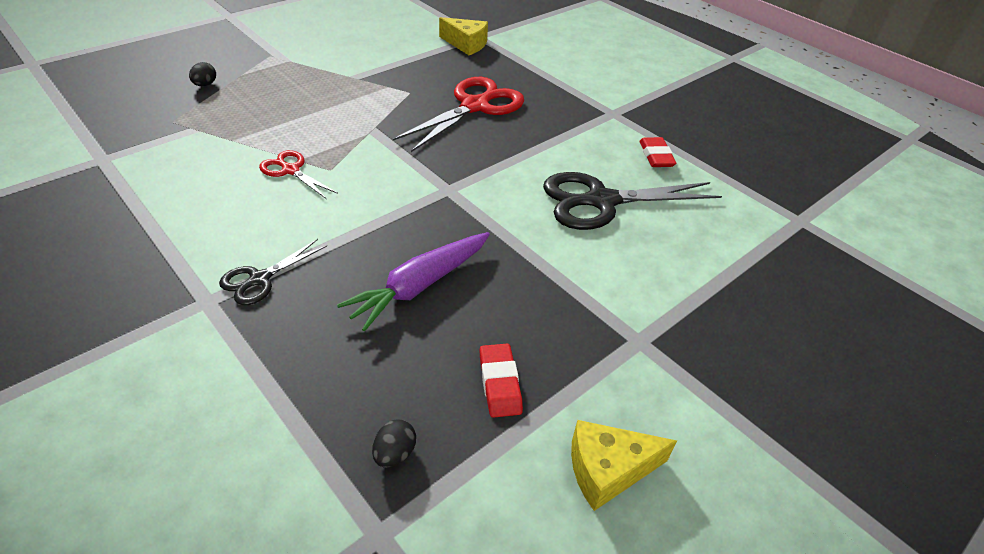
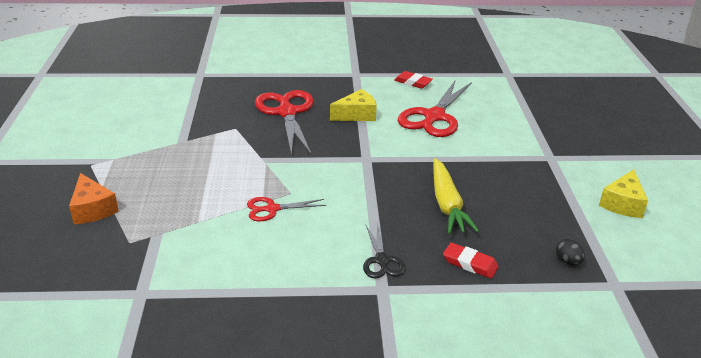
camera: 50 degrees left, 10 degrees down
black egg [189,62,216,86] -> orange cheese [69,173,119,224]
purple carrot [337,232,490,331] -> yellow carrot [433,158,479,234]
yellow cheese [439,17,488,55] -> yellow cheese moved to [330,89,377,121]
red eraser [479,344,523,418] -> red eraser moved to [443,243,499,278]
black scissors [543,172,722,230] -> red scissors [398,80,472,137]

